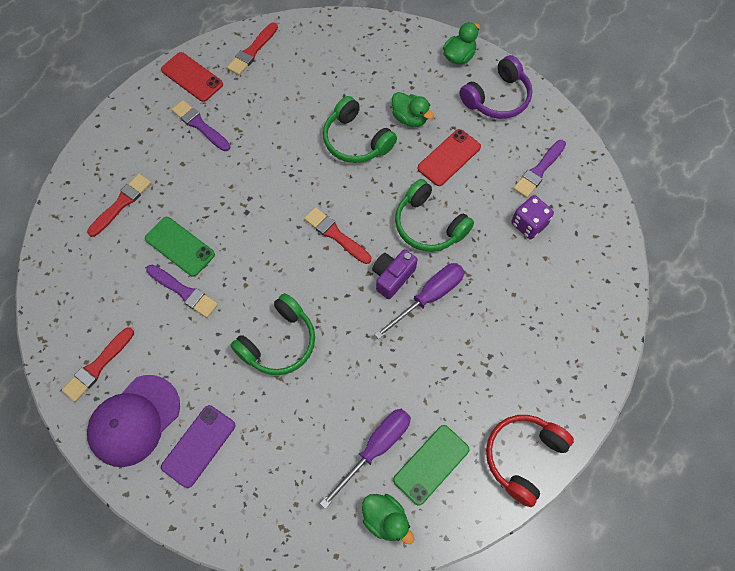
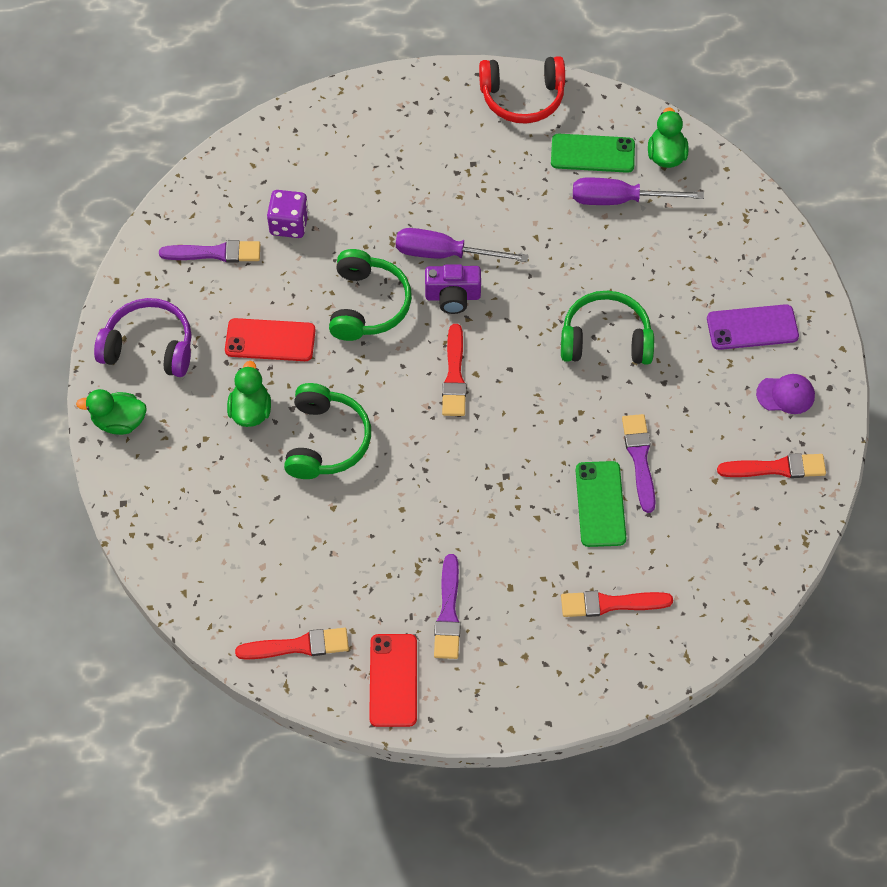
camera: 130 degrees left, 5 degrees down
purple cap [87,375,180,467] -> purple cap [756,374,815,414], size x0.51

